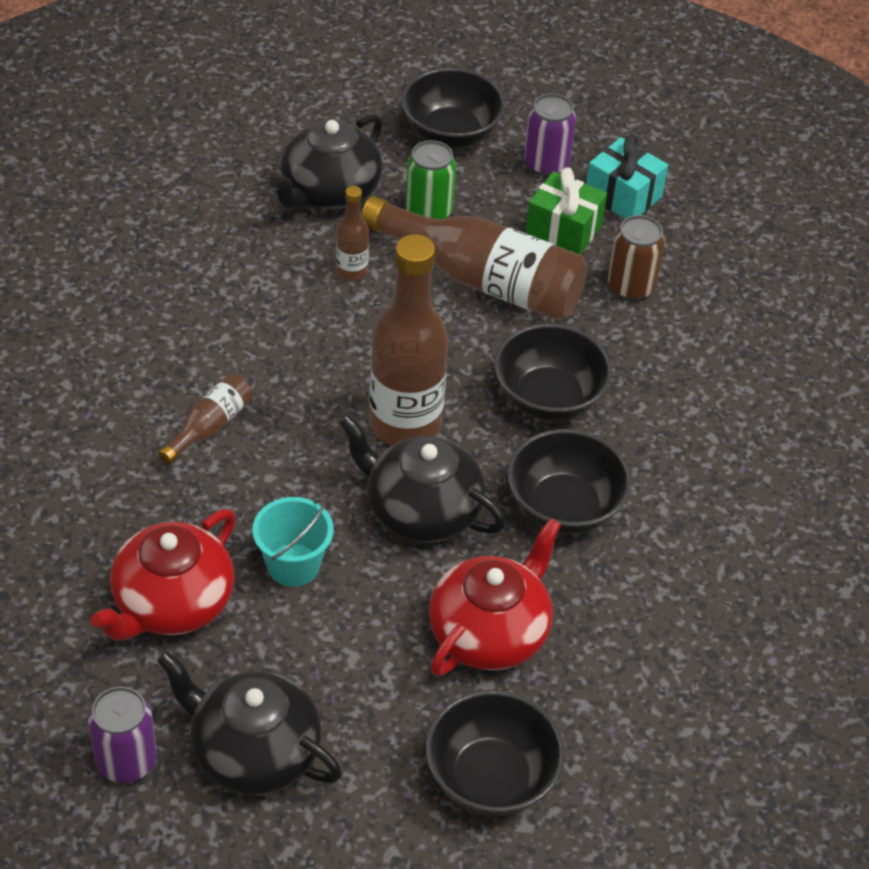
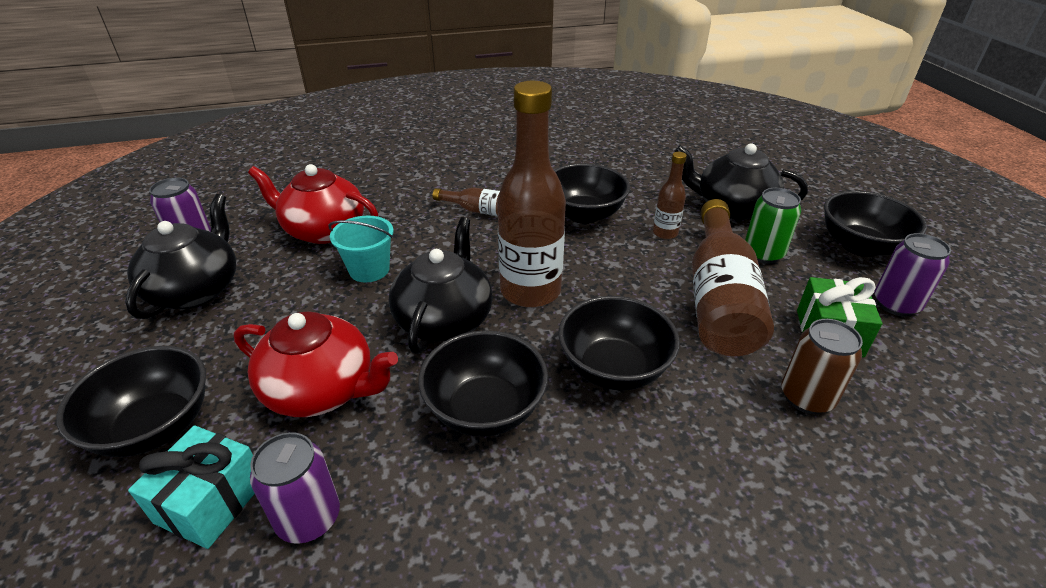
camera: 75 degrees right, 10 degrees down
turquoise gift [586,135,668,219] -> turquoise gift moved to [128,425,255,549]
none -> purple can [250,432,340,544]
none -> black bowl [554,163,630,224]

